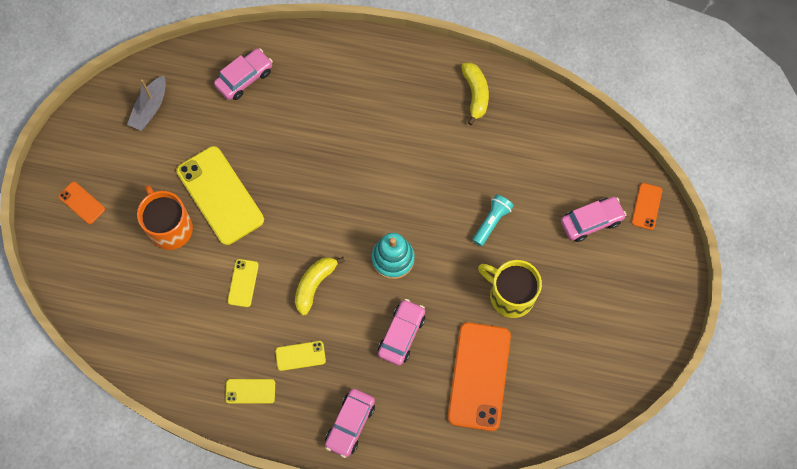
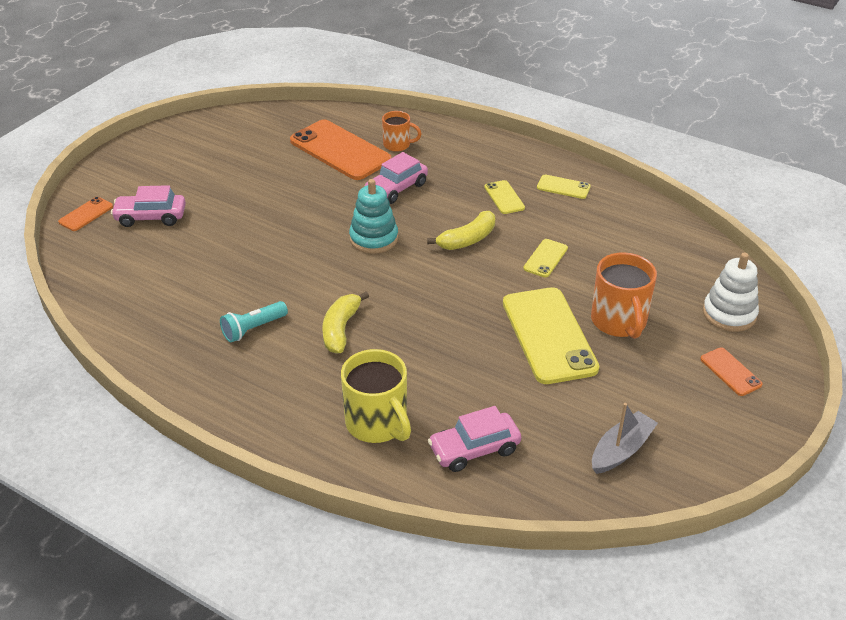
camera: 160 degrees left, 30 degrees down
yellow phone [275,341,326,371] -> yellow phone turned 60 degrees clockwise [484,180,525,214]
pink car [325,389,375,458] -> none
orange phone [448,322,511,431] -> orange phone turned 75 degrees counterclockwise [290,120,392,180]
yellow banana [461,63,489,125] -> yellow banana moved to [322,292,369,353]
turquoise flashlight [472,194,514,246] -> turquoise flashlight moved to [220,301,288,342]
yellow mug [478,260,542,318] -> yellow mug moved to [341,349,411,443]
none -> orange mug [382,111,421,152]
none -> white stacking toy [703,252,759,332]

